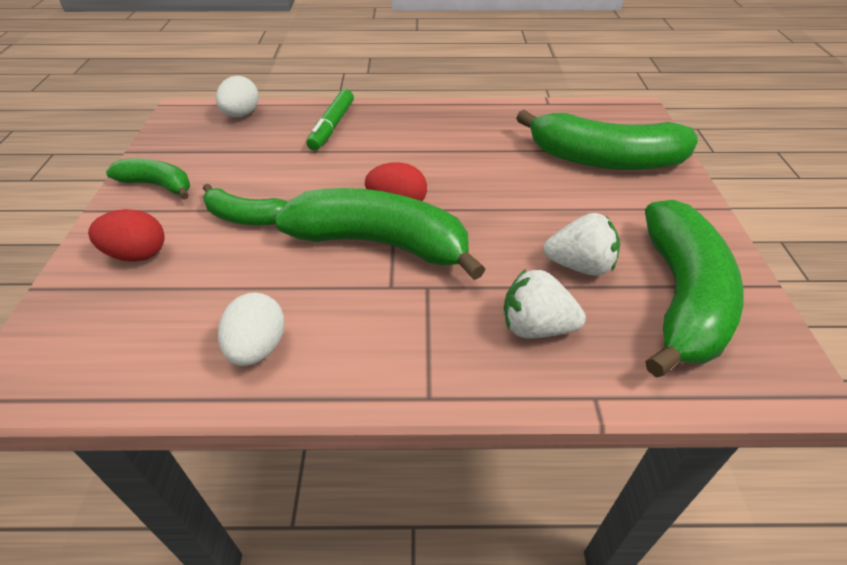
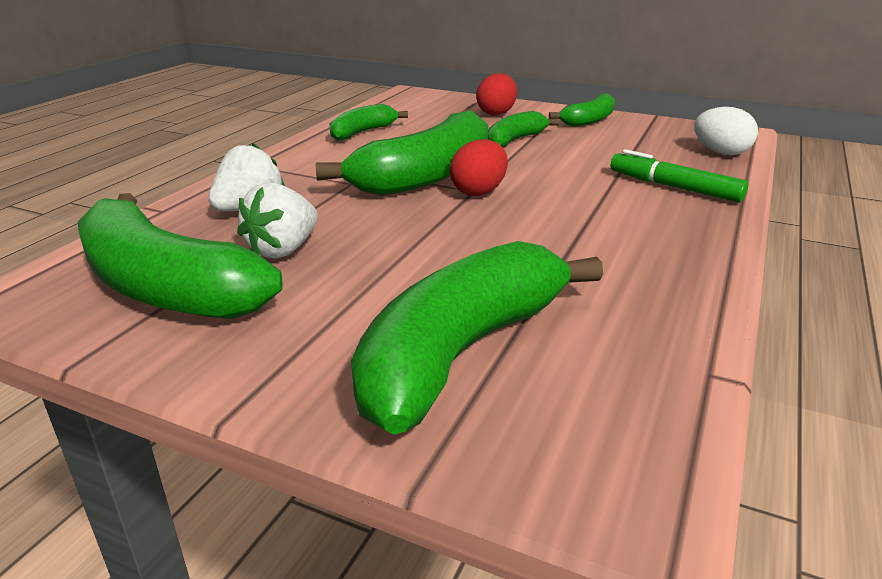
camera: 115 degrees right, 15 degrees down
white egg [218,293,285,366] -> green banana [329,104,408,141]

